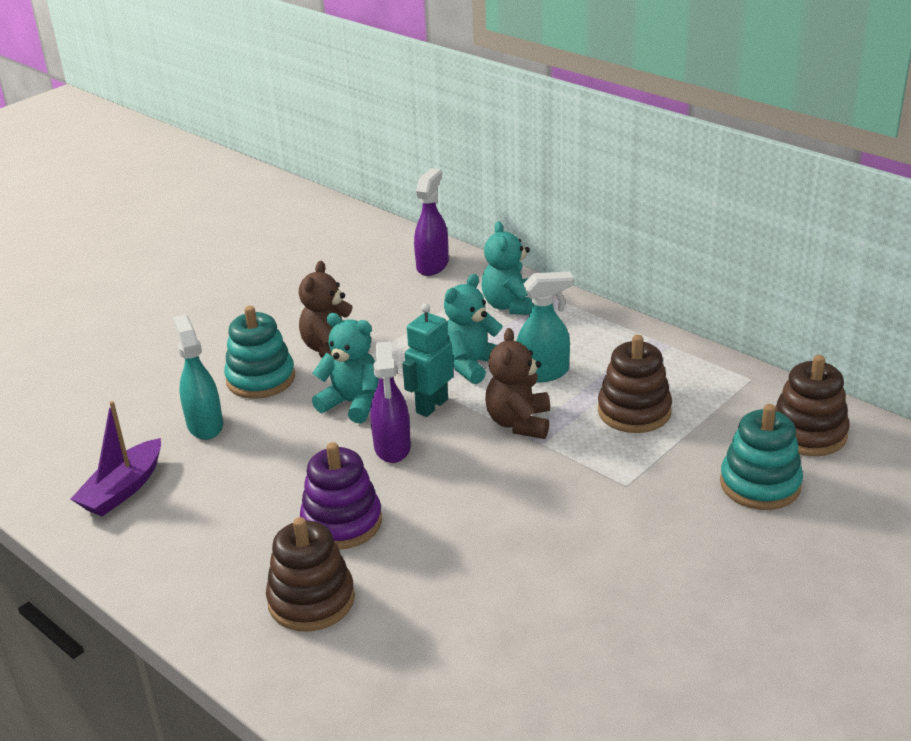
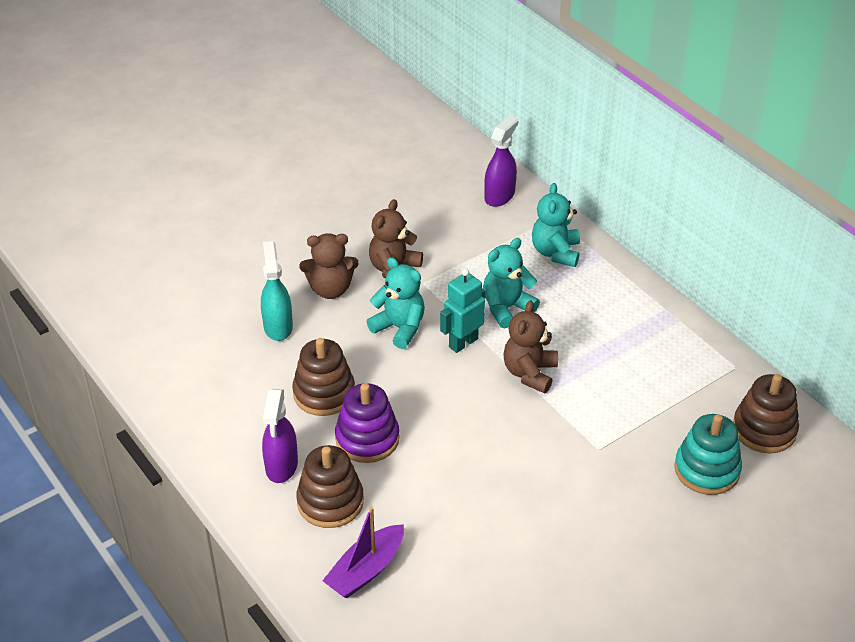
camera: 10 degrees right, 10 degrees up
purple boat [70,401,161,516] -> purple boat moved to [322,506,404,598]
turquoise stacking toy [224,306,295,399] -> brown teddy bear [299,233,359,299]
purple spray bottle [370,341,411,463] -> purple spray bottle moved to [262,389,298,483]
turquoise spray bottle [516,272,573,383] -> none
brown stacking toy [598,335,672,433] -> brown stacking toy moved to [292,338,355,416]

